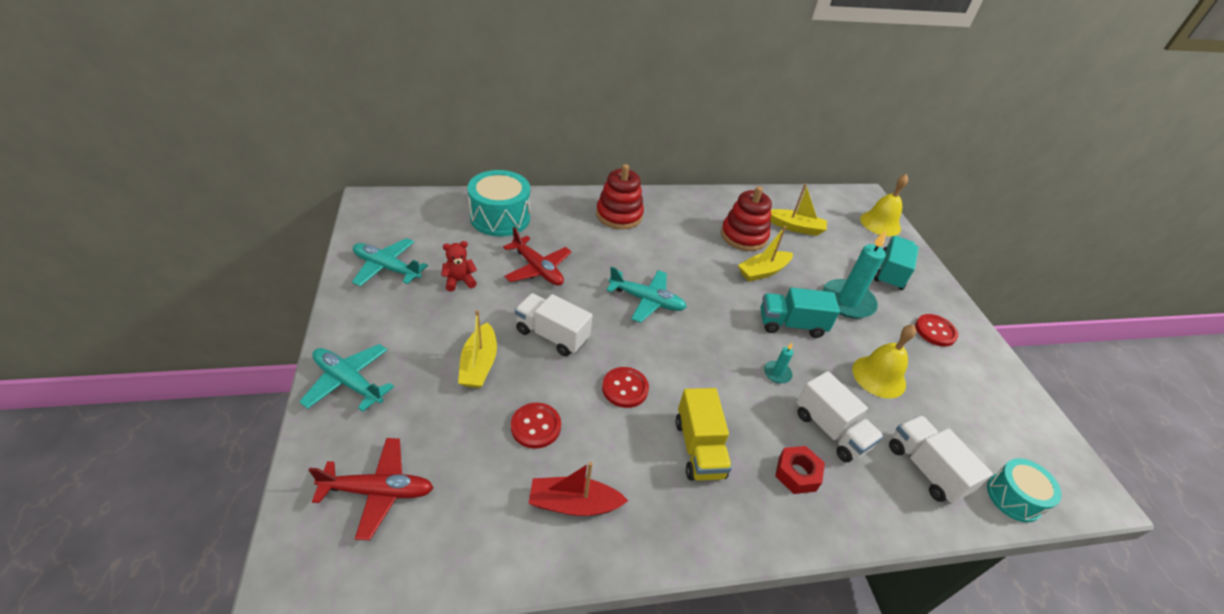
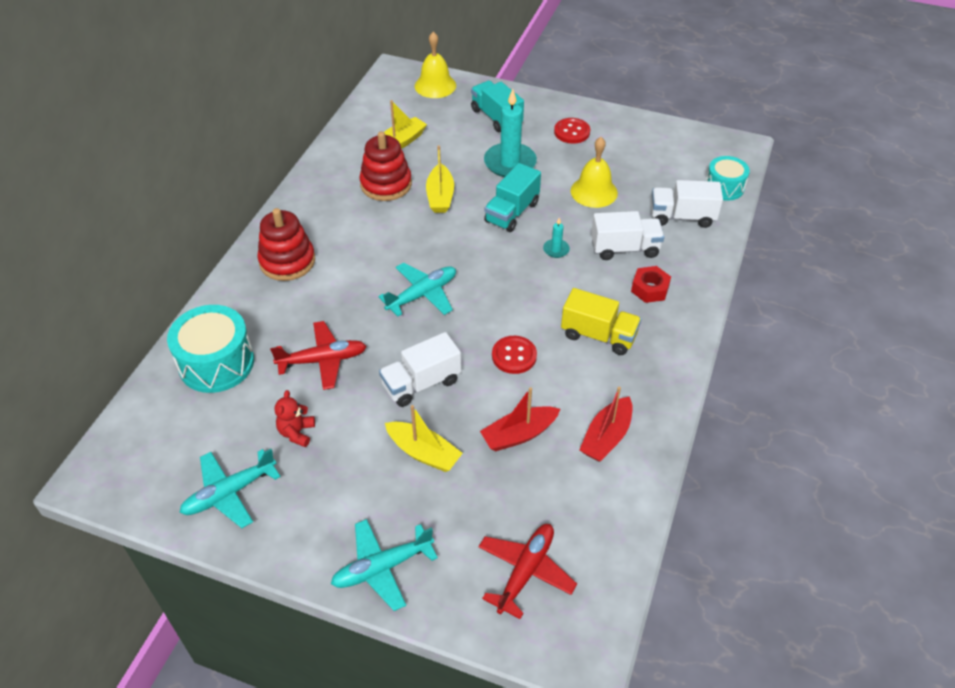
camera: 55 degrees left, 5 degrees up
red button [511,403,561,449] -> red boat [480,387,560,451]

